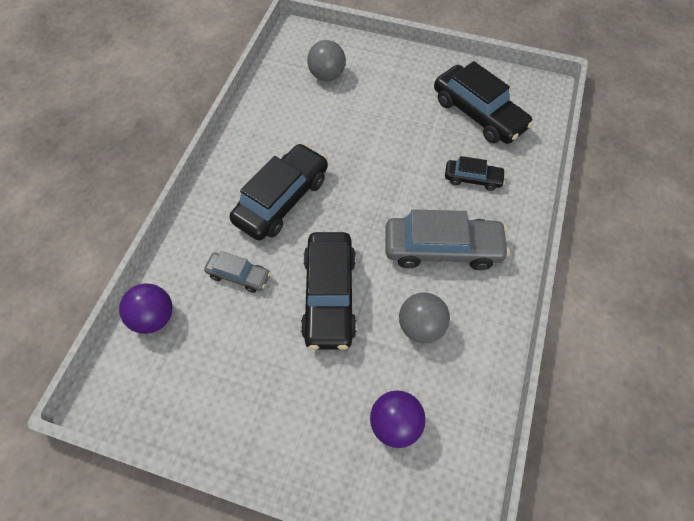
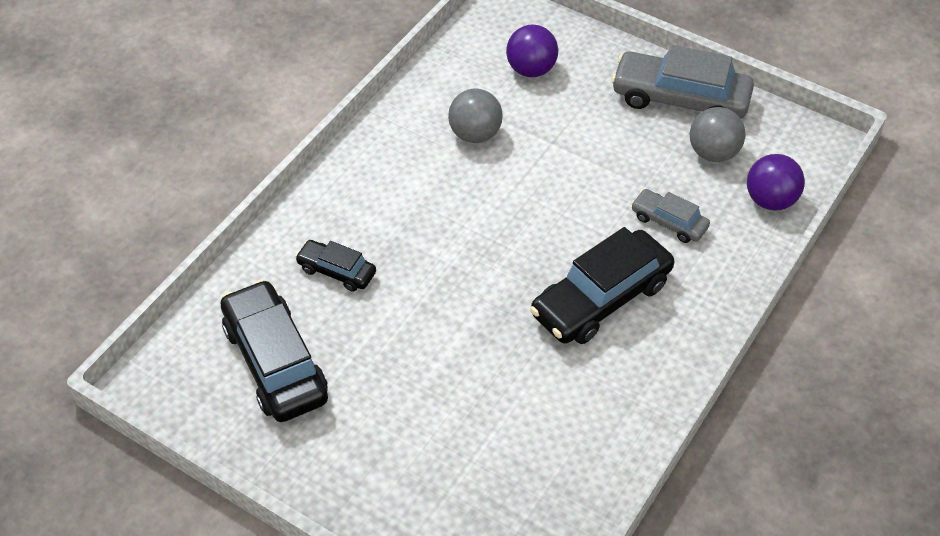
camera: 165 degrees left, 10 degrees down
black car [301,232,357,350] -> none
grey ball [307,40,346,81] -> grey ball moved to [690,107,746,162]
grey car [385,209,510,270] -> grey car moved to [611,45,754,119]

